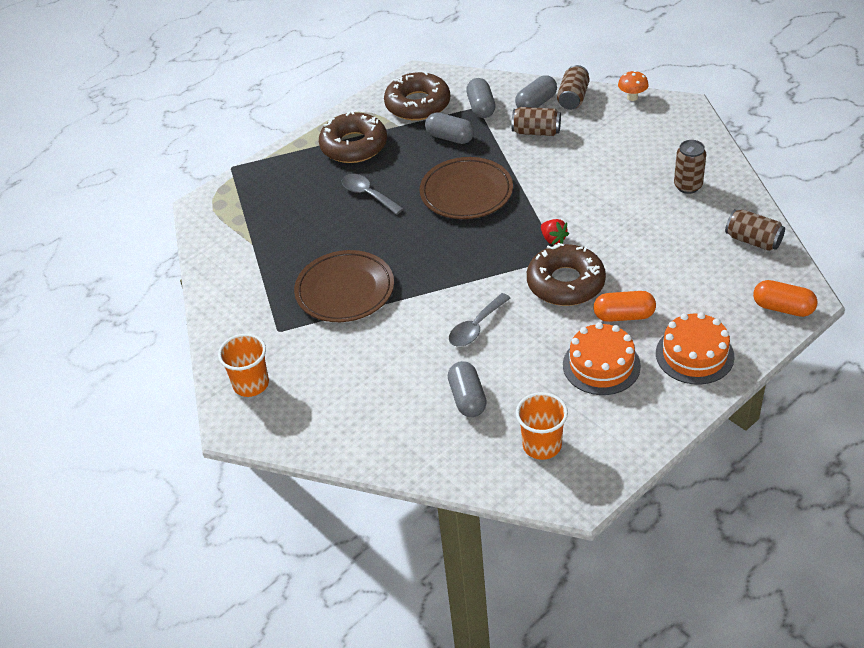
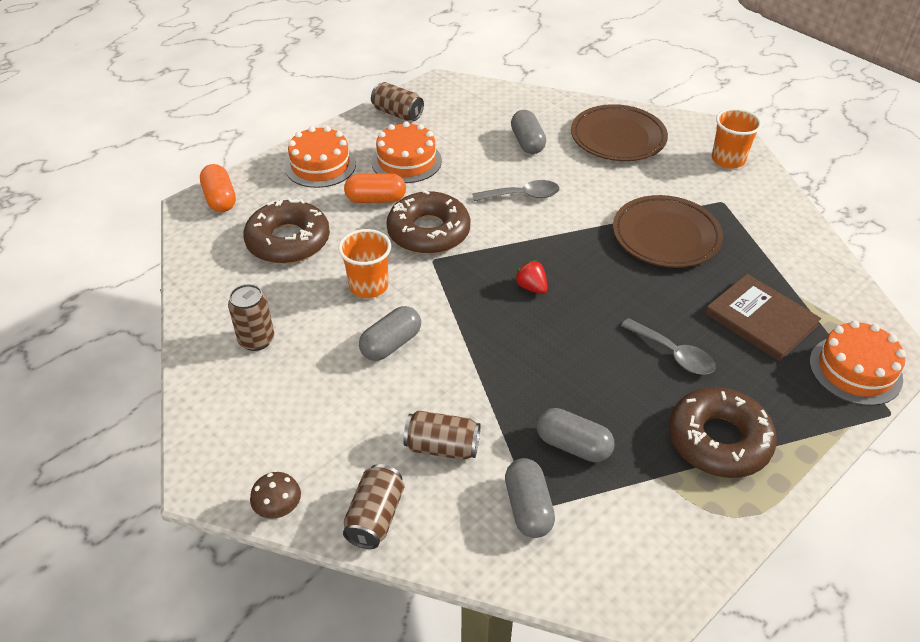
camera: 175 degrees right, 0 degrees up
brown donut [384,72,450,121] -> brown donut moved to [244,197,330,264]
brown plate [420,157,513,219] -> brown plate moved to [571,104,668,161]
grey spoon [449,293,511,347] -> grey spoon turned 45 degrees clockwise [472,180,560,201]
grey capsule [515,75,557,108] -> grey capsule moved to [359,306,421,361]
orange cup [516,392,568,460] -> orange cup moved to [338,229,391,298]
red strawberry [541,219,569,245] -> red strawberry moved to [514,260,547,294]
orange mushroom [618,71,649,101] -> brown mushroom [250,472,301,519]
brown can [725,209,785,251] -> brown can moved to [371,82,424,121]
orange capsule [753,280,818,317] -> orange capsule turned 45 degrees clockwise [200,164,236,212]
none -> brown book [705,274,821,361]
none -> orange cake [810,320,906,406]

